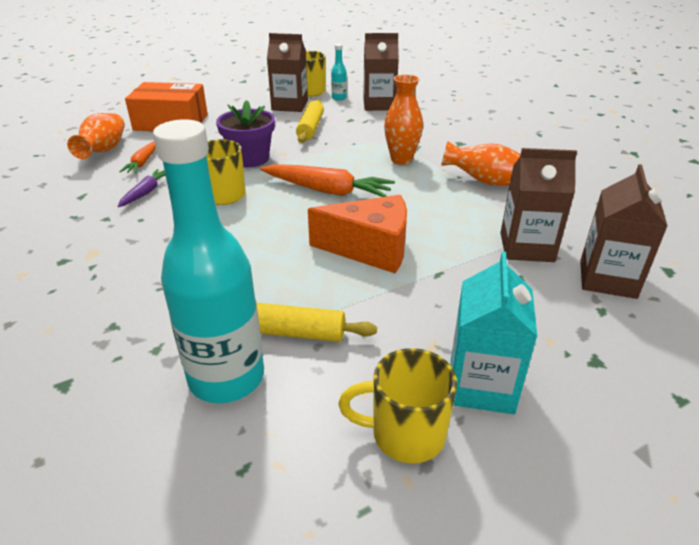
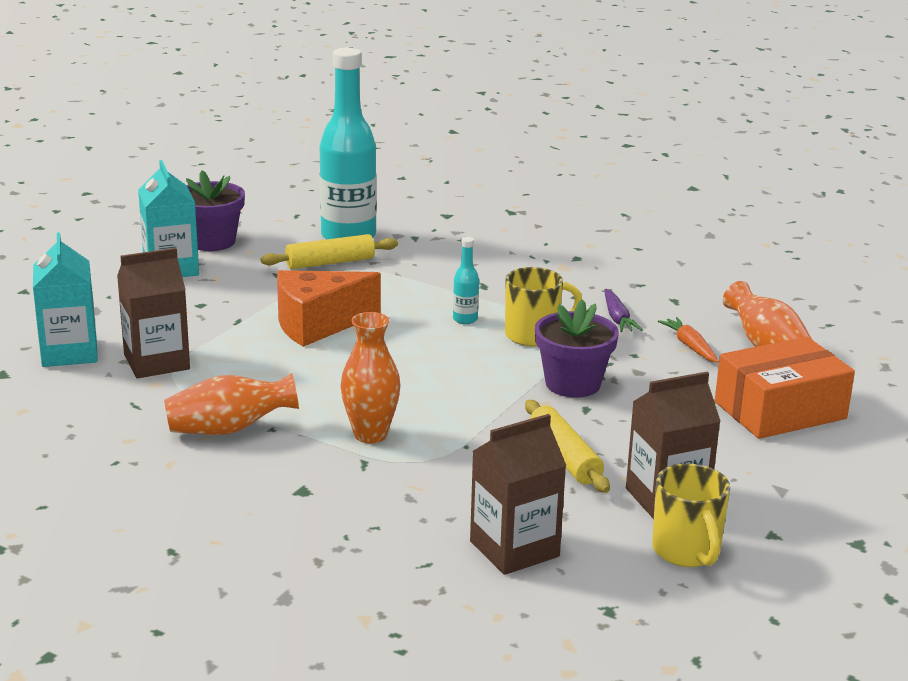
camera: 150 degrees right, 10 degrees down
orange carrot [260,164,395,197] -> none
turquoise bottle [331,44,347,101] -> turquoise bottle moved to [453,237,479,324]
yellow mug [338,348,457,464] -> purple flower pot [186,170,245,251]
brown carton [580,164,668,299] -> turquoise carton [33,232,98,367]

